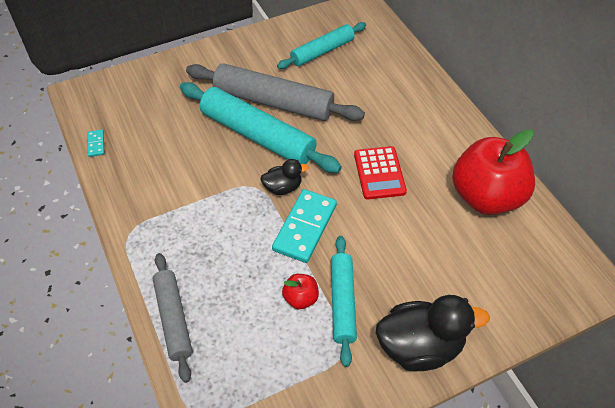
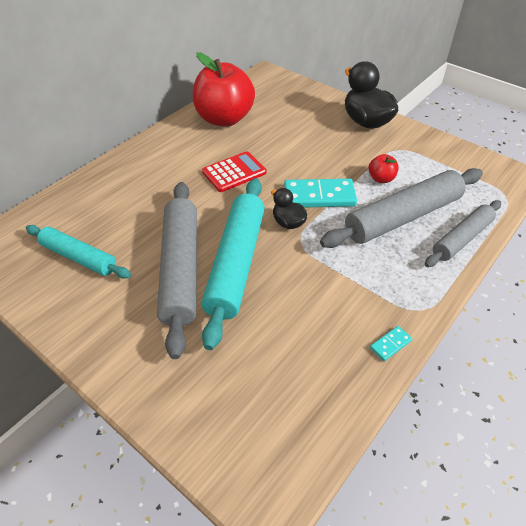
camera: 115 degrees left, 5 degrees down
turquoise domino [87,130,105,157] -> turquoise domino moved to [370,326,412,361]
turquoise rolling pin [331,236,357,367] -> none
none -> grey rolling pin [320,168,483,248]

